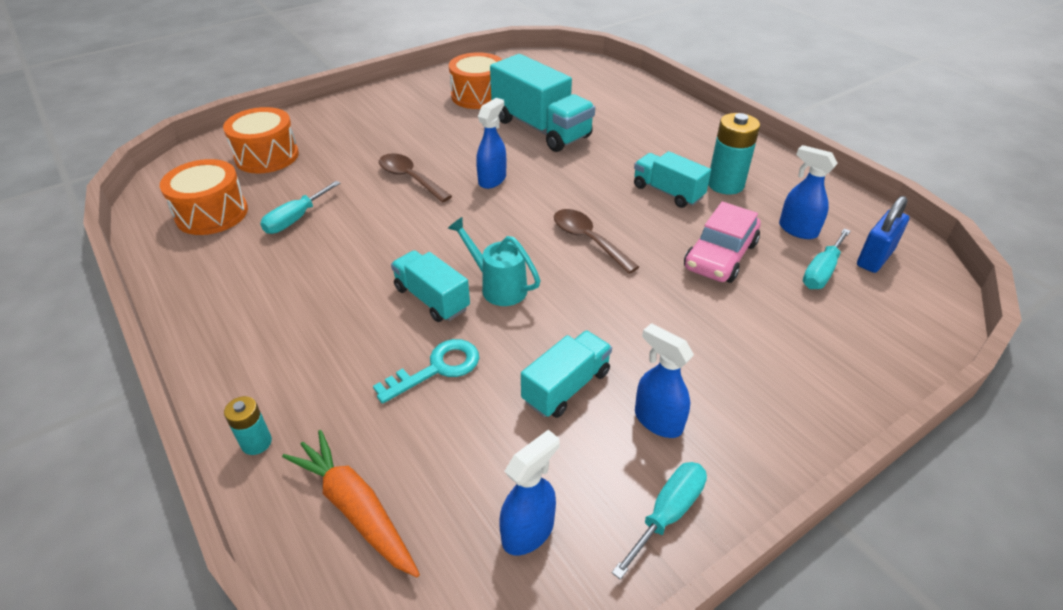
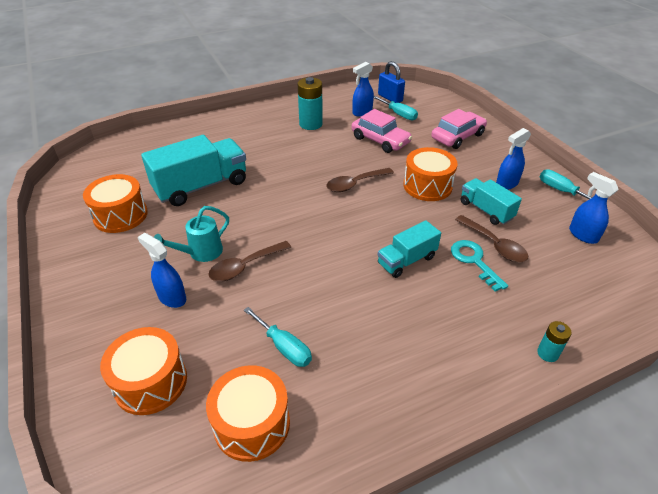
camera: 80 degrees left, 0 degrees up
orange carrot [282,430,420,577] -> none
turquoise watering can [448,217,541,306] -> turquoise watering can moved to [154,206,229,262]
blue spray bottle [476,98,506,189] -> blue spray bottle moved to [138,233,186,308]
turquoise truck [634,151,711,208] -> none
none -> orange drum [403,147,458,201]
none -> pink car [431,109,487,149]
none -> brown spoon [455,215,528,262]

